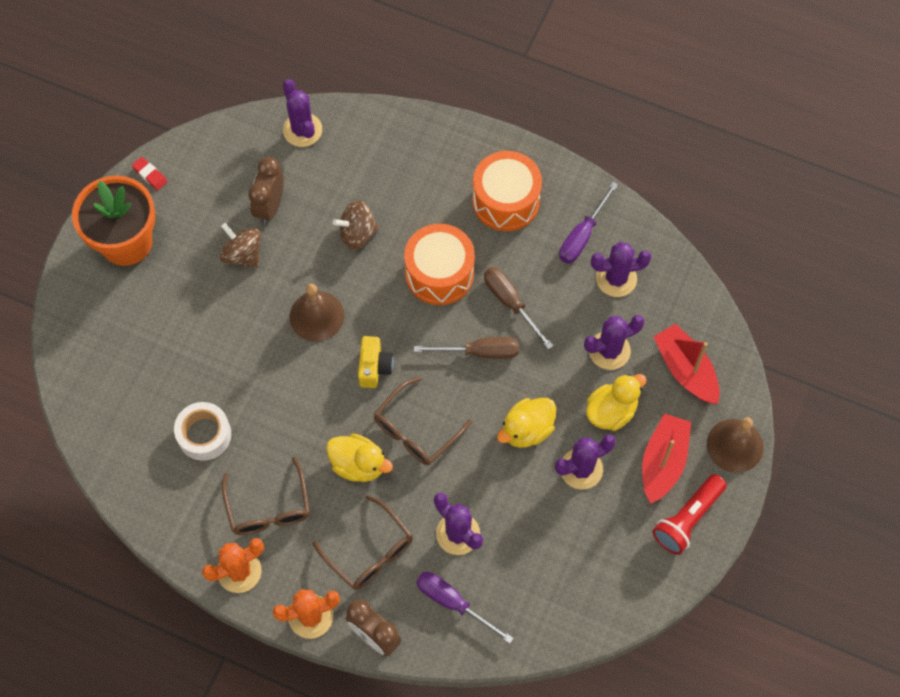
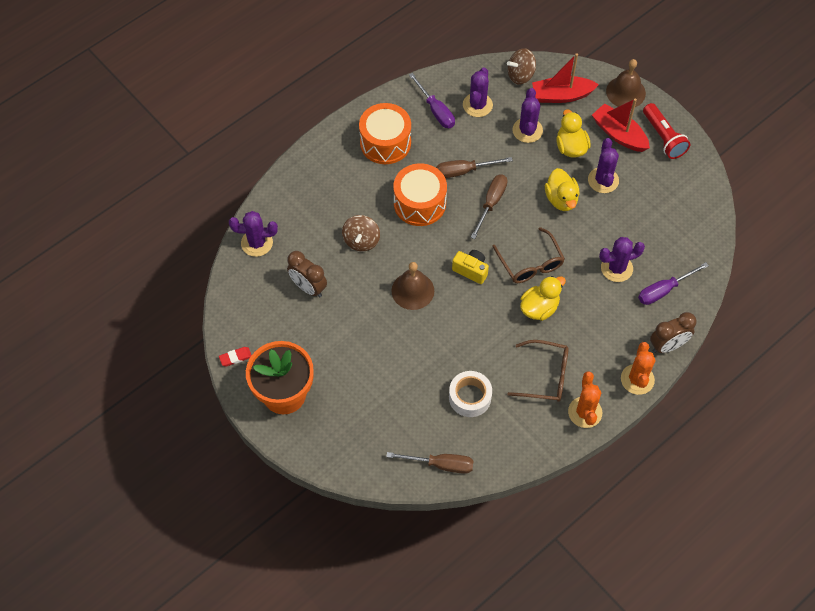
camera: 65 degrees left, 5 degrees down
brown spinning top [220,223,261,268] -> brown spinning top moved to [507,48,536,85]
brown glasses [312,495,413,590] -> none
none -> brown screwdriver [386,452,473,474]

